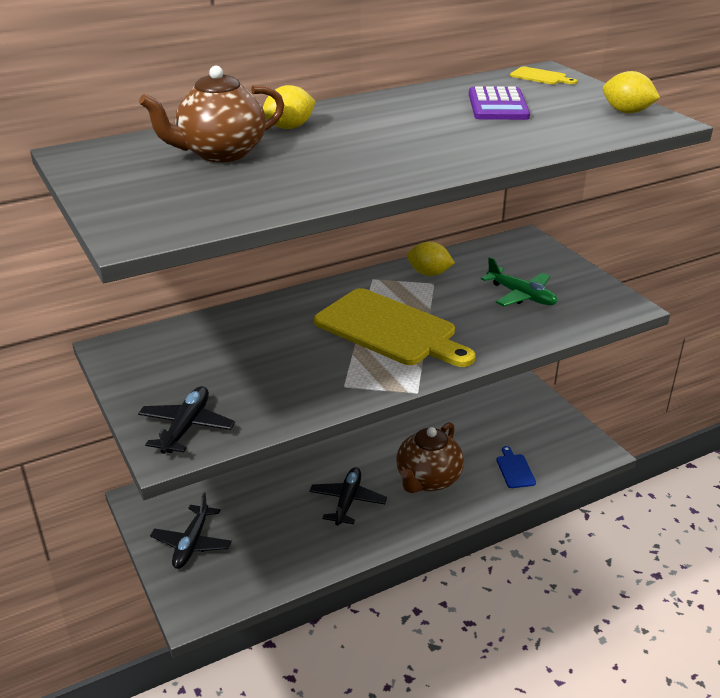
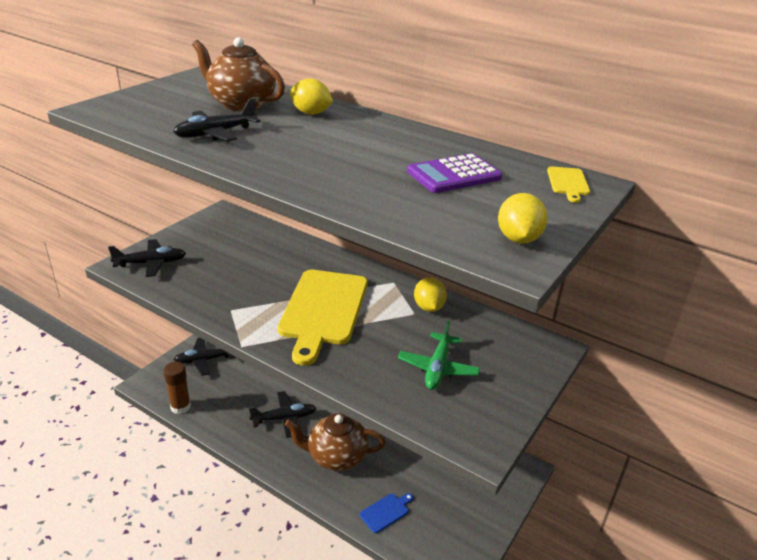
camera: 60 degrees right, 0 degrees up
none -> brown glue stick [163,362,191,414]
none -> black plane [173,98,261,141]

